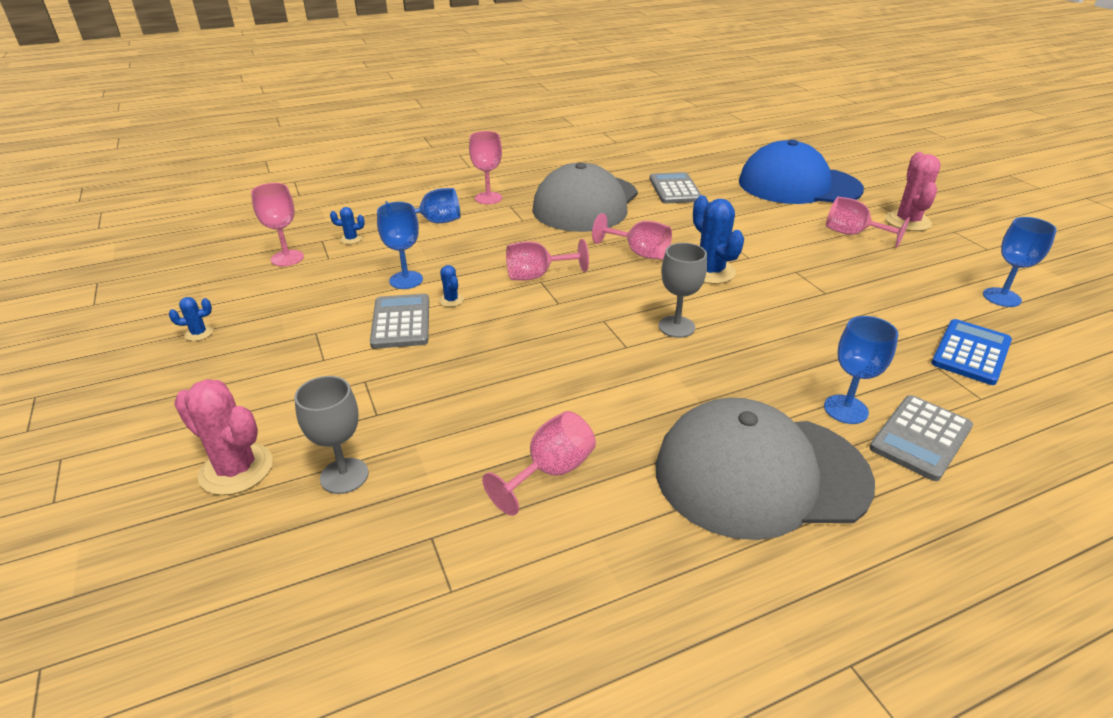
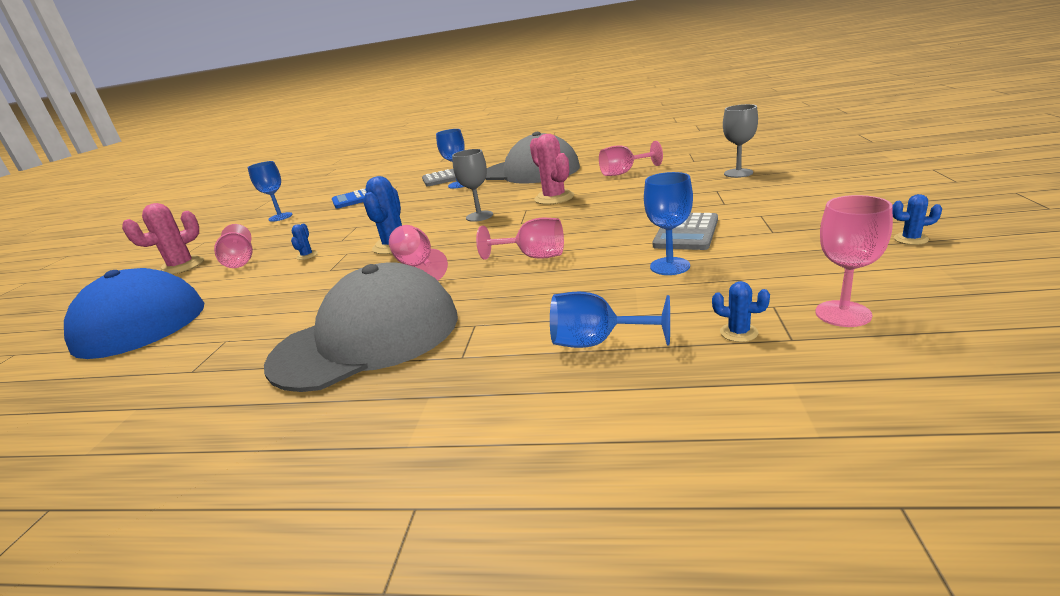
camera: 145 degrees left, 10 degrees down
pink cactus [174,379,273,495] -> pink cactus moved to [530,134,574,205]
blue cactus [439,265,464,307] -> blue cactus moved to [291,224,318,260]
pink goblet [469,131,502,204] -> none
grey calculator [650,172,702,204] -> none

